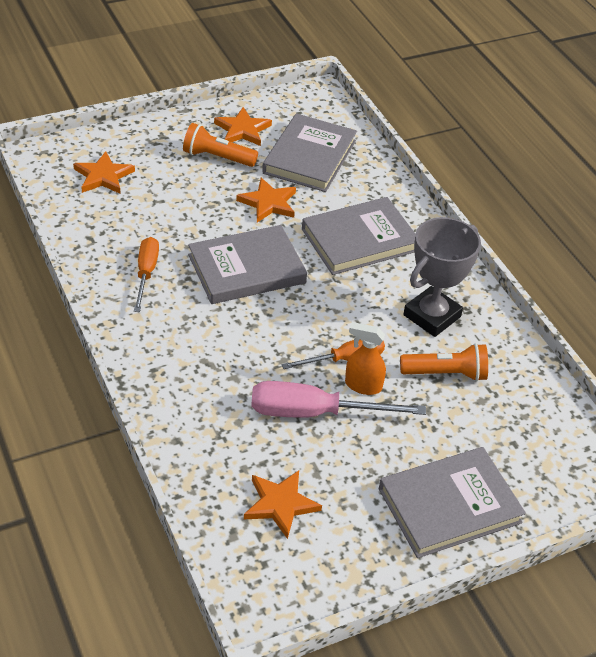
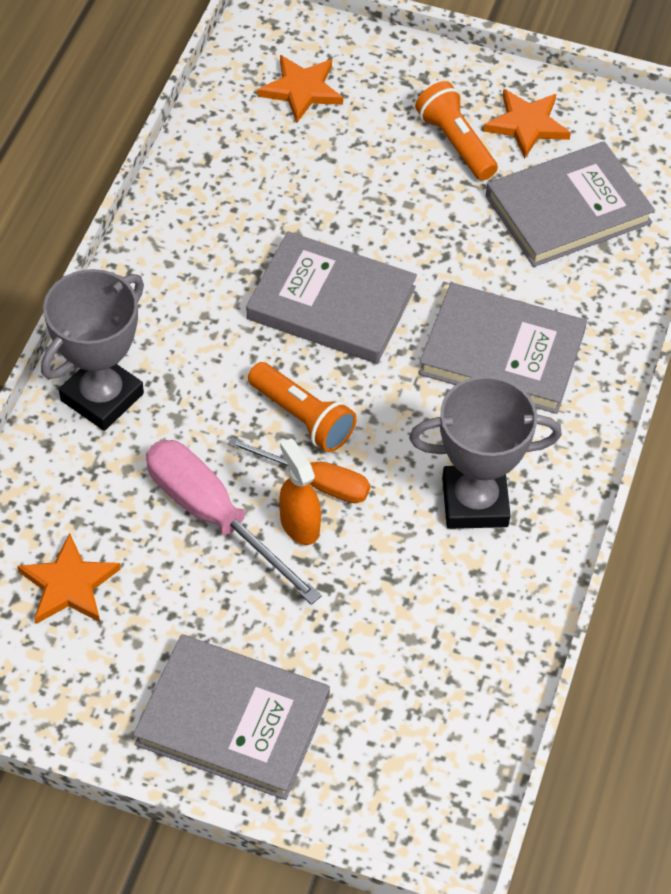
camera: 45 degrees right, 10 degrees up
orange screwdriver [134,237,159,312] -> none
orange star [236,178,296,223] -> none
orange flashlight [400,343,488,382] -> orange flashlight moved to [248,362,357,452]
none -> grey trophy [41,269,144,431]

